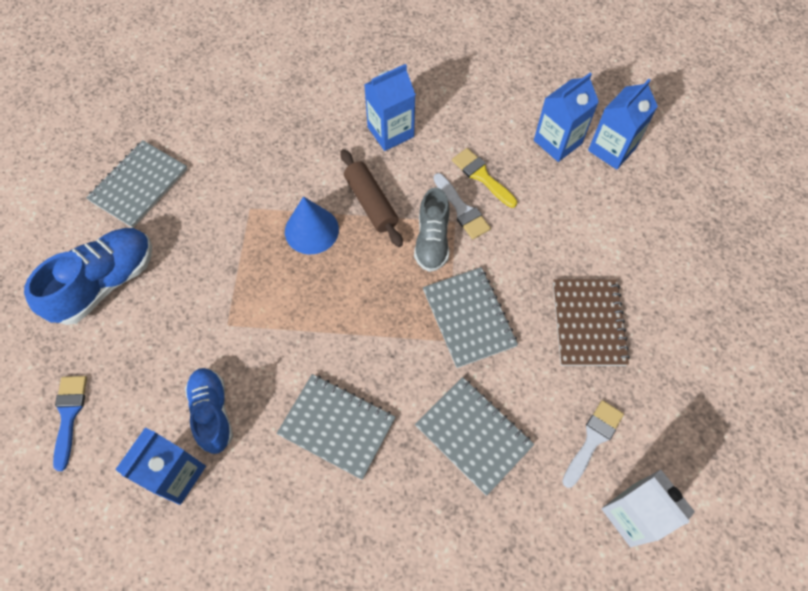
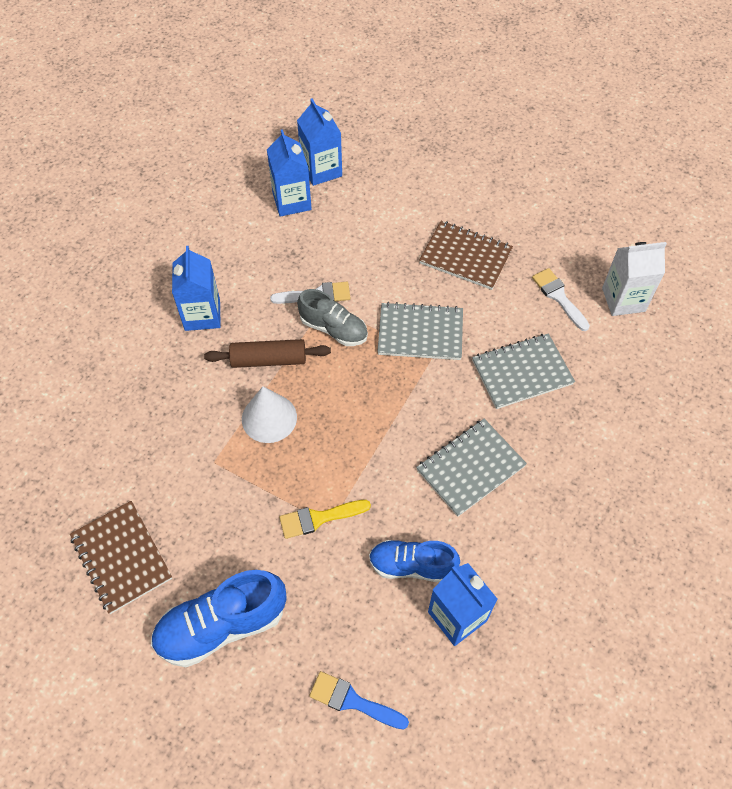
camera: 65 degrees left, 5 degrees down
blue shoe [24,228,152,325] -> blue shoe turned 90 degrees counterclockwise [151,570,286,667]
grey notebook [86,140,188,228] -> brown notebook [70,501,172,614]
blue cone [285,196,339,255] -> white cone [242,386,297,443]
yellow brush [452,148,517,208] -> yellow brush moved to [279,500,371,539]

